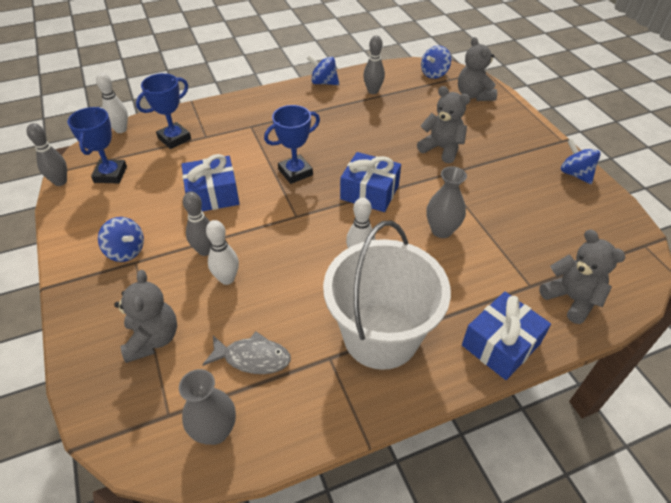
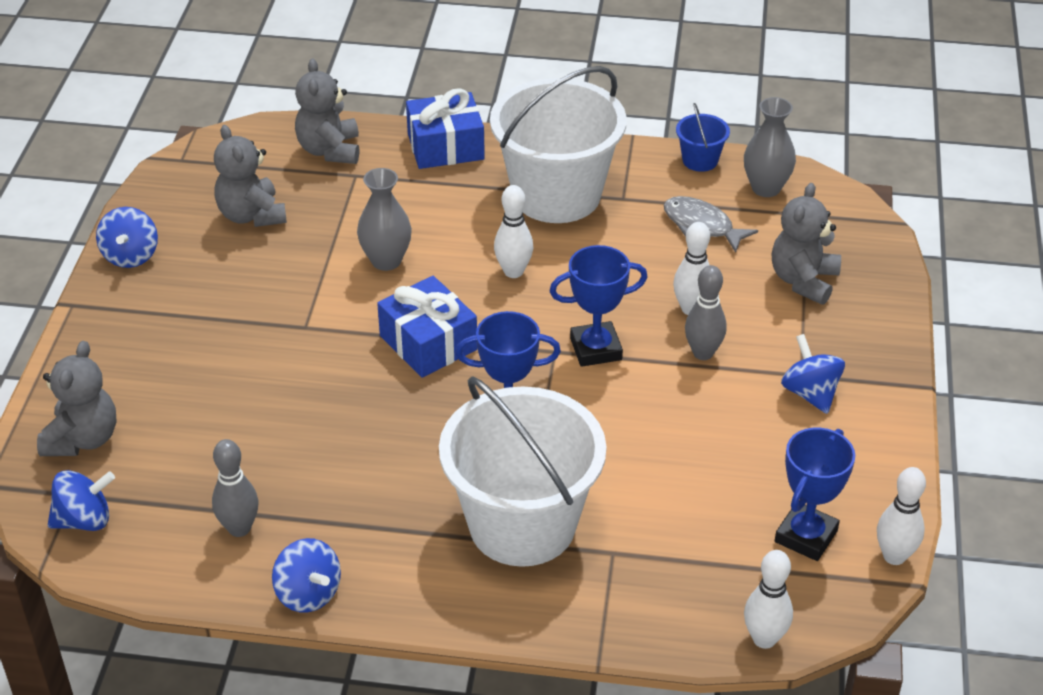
camera: 150 degrees left, 5 degrees down
grey bowling pin [27,123,67,186] -> white bowling pin [877,467,926,565]
blue trophy [136,73,191,149] -> blue trophy moved to [550,245,647,367]
blue gift [182,154,240,212] -> none
grey teddy bear [417,86,470,163] -> grey teddy bear moved to [214,125,287,227]
none -> white bucket [439,376,607,567]
none -> blue bucket [676,103,730,172]

